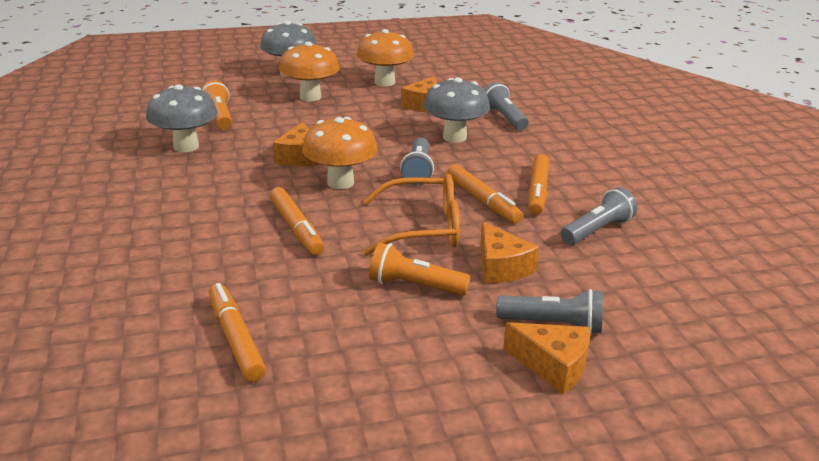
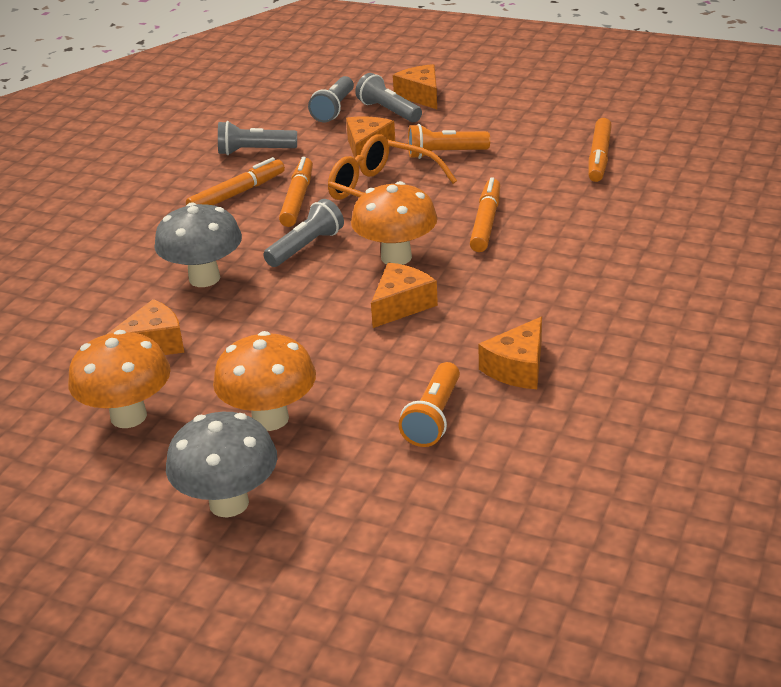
camera: 140 degrees left, 5 degrees up
grey mushroom [146,84,218,152] -> orange cheese [478,317,542,389]
orange flashlight [369,242,471,296] -> orange flashlight turned 120 degrees clockwise [408,124,490,159]
grey flashlight [484,82,529,131] -> grey flashlight moved to [308,76,354,122]

